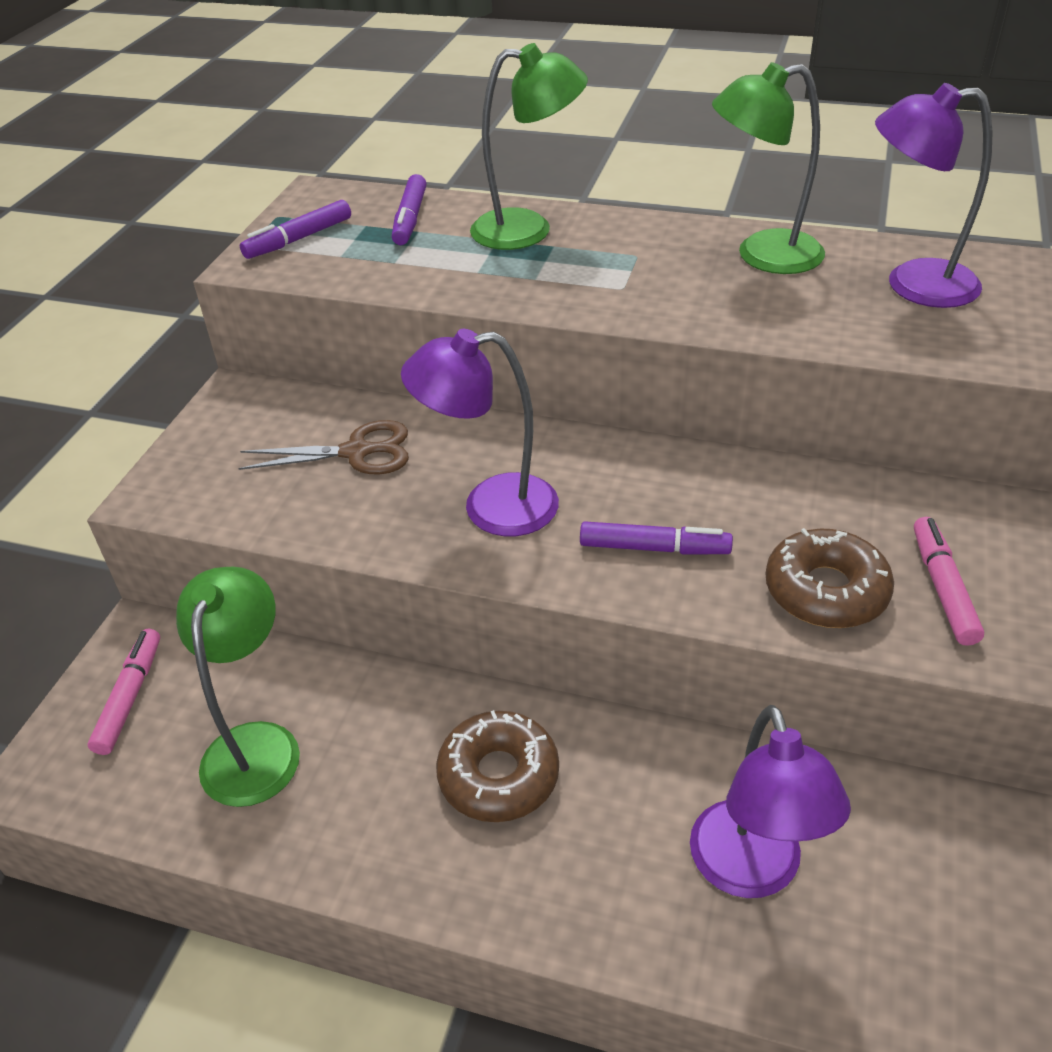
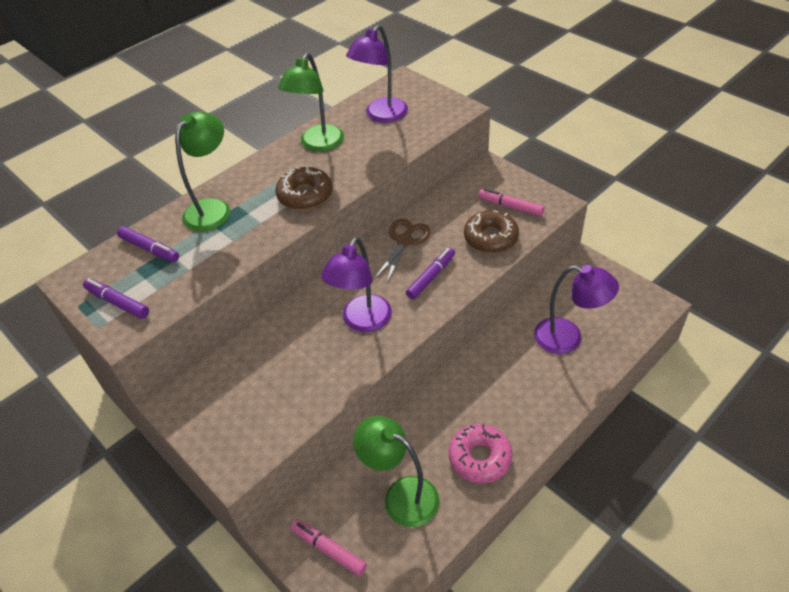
camera: 60 degrees left, 5 degrees up
brown scissors [238,420,409,474] -> brown scissors moved to [375,219,431,283]
purple marker [240,200,351,259] -> purple marker turned 135 degrees clockwise [83,279,149,319]
brown donut [436,710,559,822] -> brown donut moved to [275,165,332,210]
none -> pink donut [449,424,513,483]

